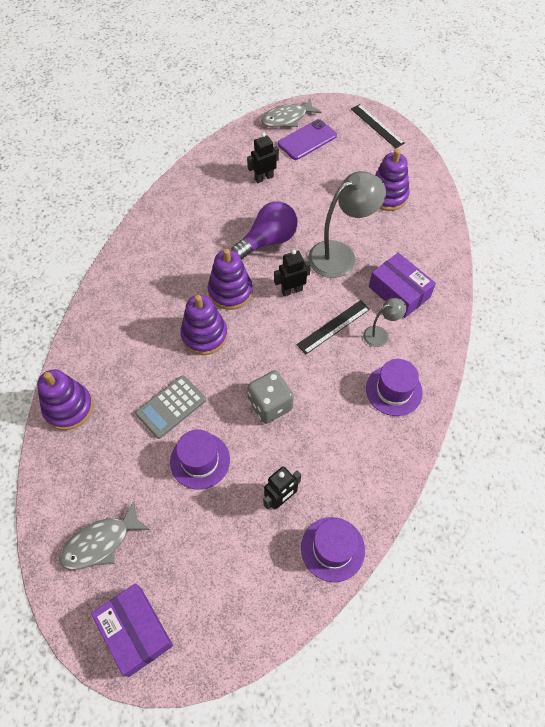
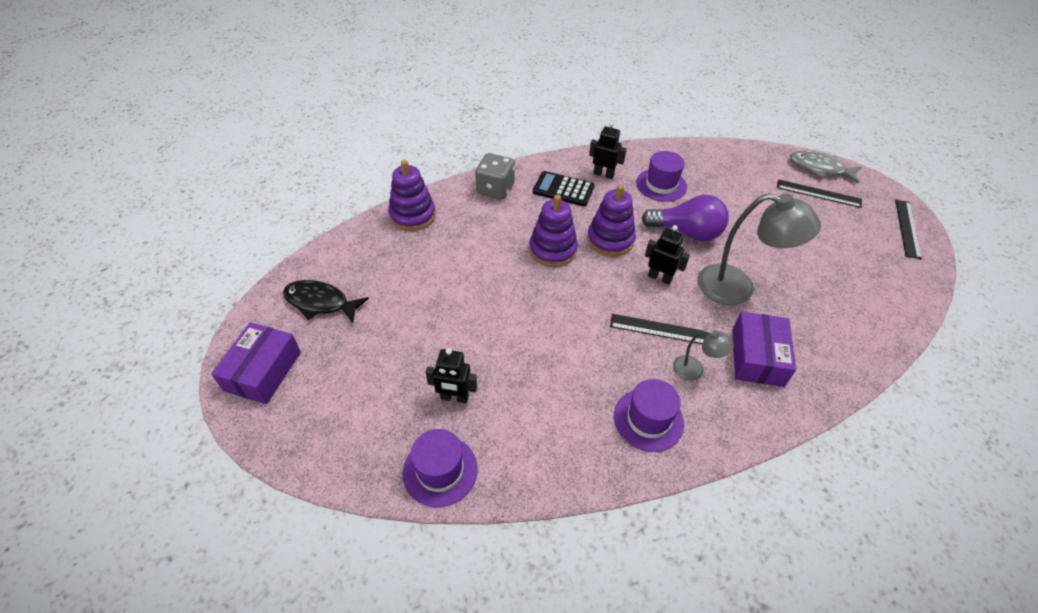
camera: 50 degrees right, 10 degrees down
grey fish [59,501,150,570] -> black fish [283,280,369,323]
grey calculator [135,375,206,439] -> none
purple hat [170,429,230,490] -> purple hat moved to [636,151,687,202]
black robot [247,132,279,183] -> black robot moved to [589,122,627,179]
grey dice [247,370,294,424] -> grey dice moved to [475,153,515,200]
purple phone [278,119,337,160] -> black ruler [777,179,862,208]
purple stacking toy [375,149,410,211] -> none
none -> black calculator [533,171,595,206]

